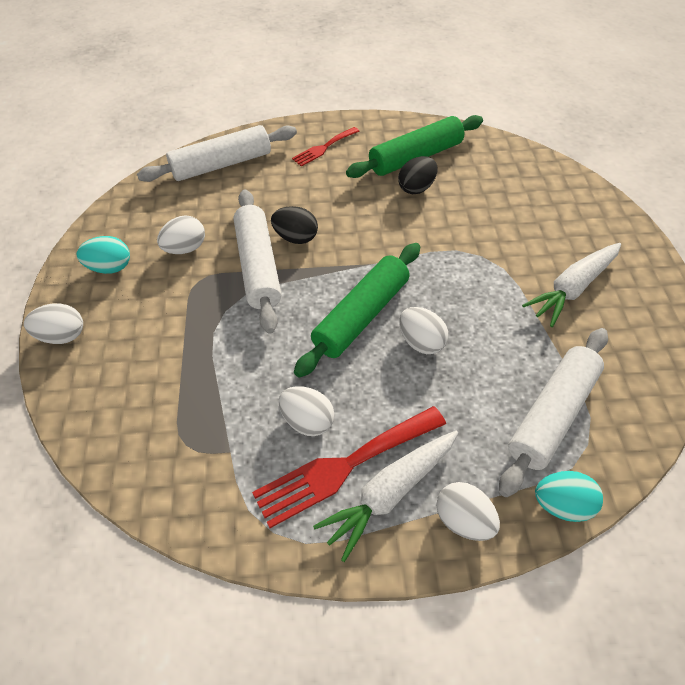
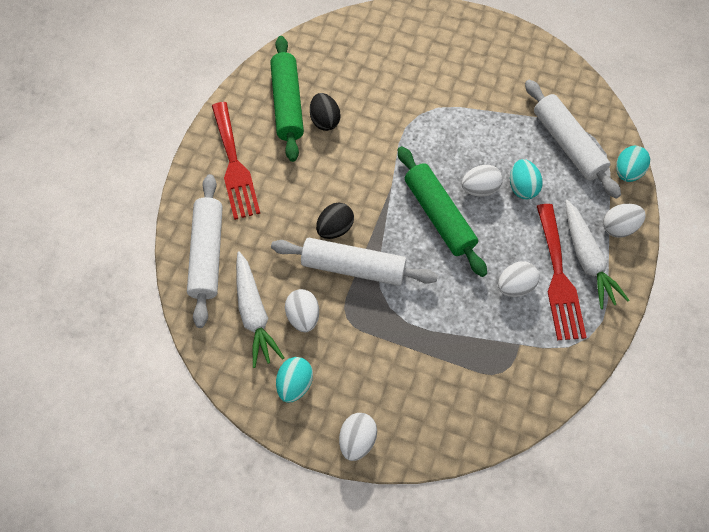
camera: 65 degrees left, 10 degrees up
red fork [292,127,359,167] -> red fork [212,102,260,220], size x1.78
white carrot [522,243,621,327] -> white carrot moved to [236,251,284,368]
none -> turquoise egg [510,159,542,199]

